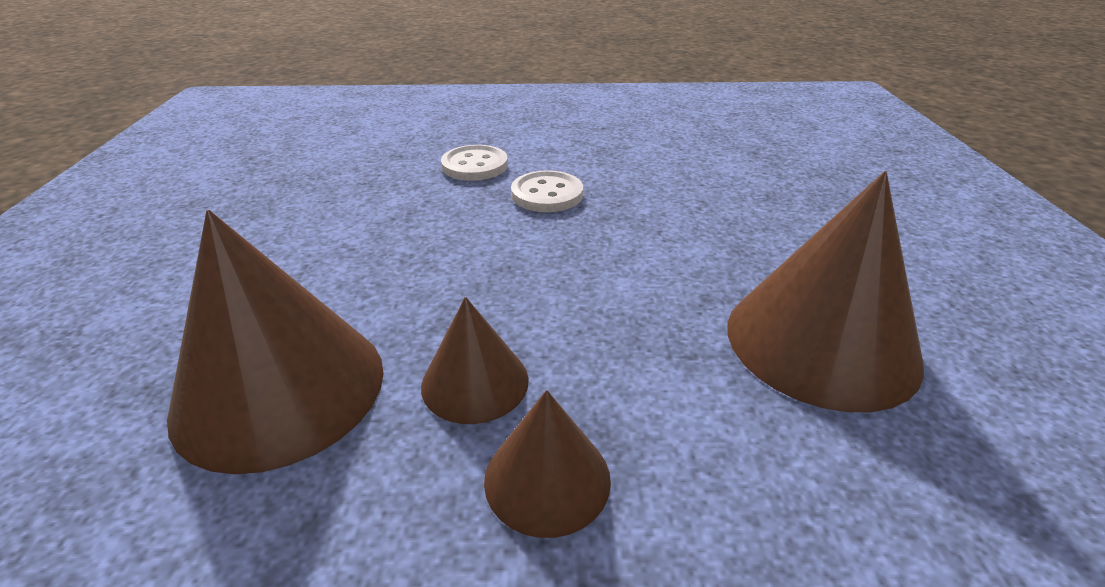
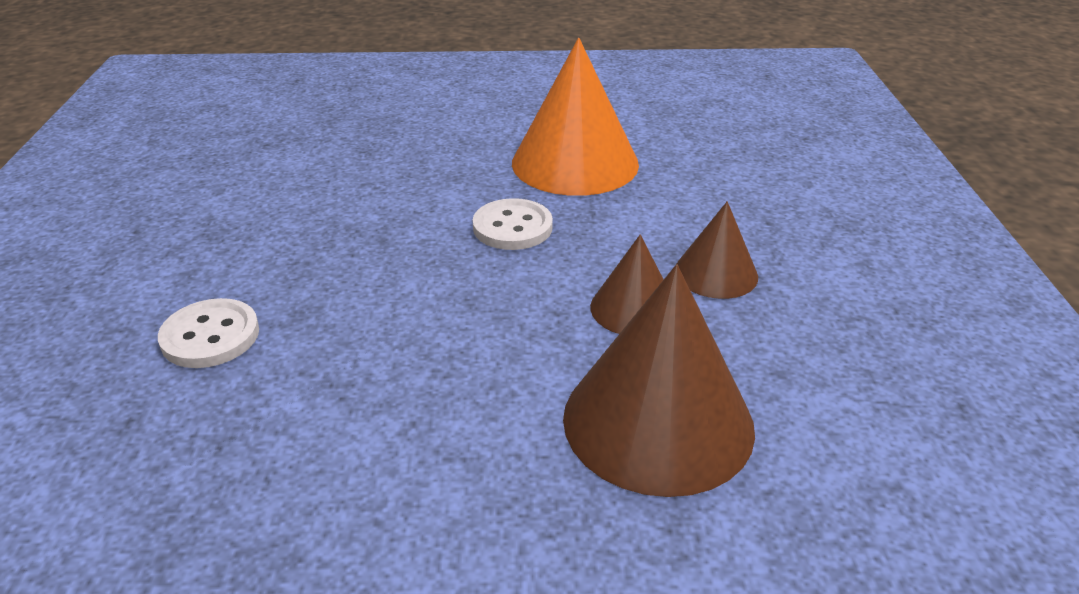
camera: 90 degrees left, 0 degrees up
white button [511,170,583,212] -> white button moved to [473,198,553,250]
brown cone [727,171,924,412] -> orange cone [512,38,639,196]

